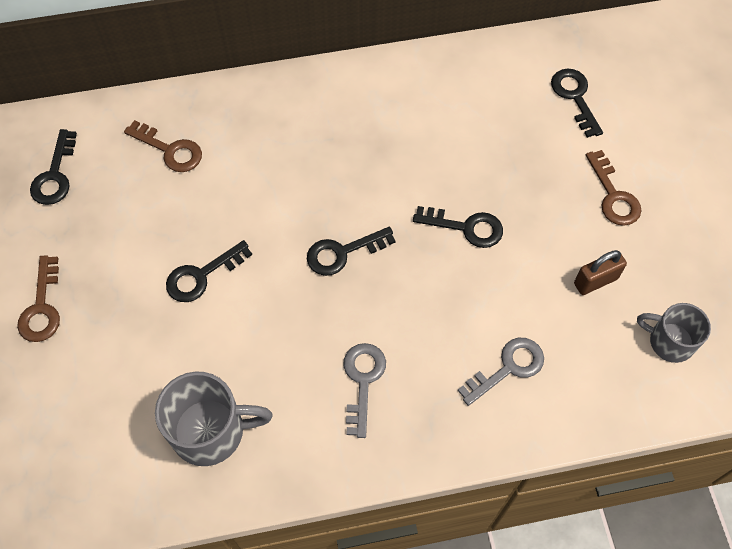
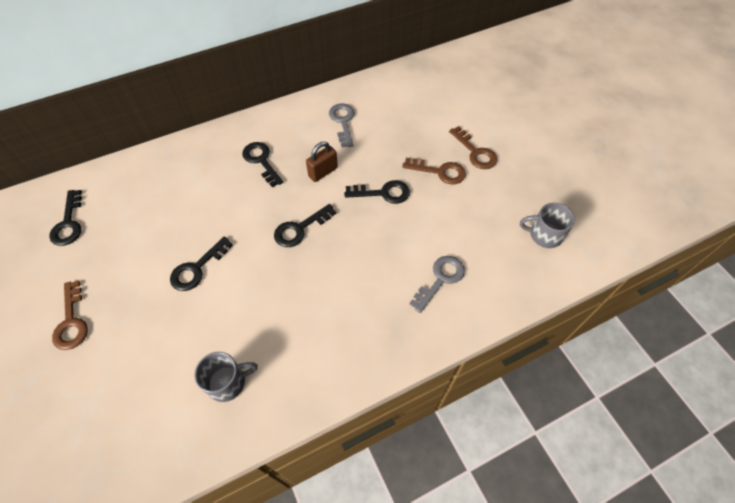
camera: 15 degrees left, 5 degrees down
brown key [124,120,202,172] -> brown key moved to [402,158,466,185]
grey mug [155,372,273,466] -> grey mug [194,352,258,402], size x0.65
grey key [343,343,386,438] -> grey key moved to [329,103,355,147]
black key [551,69,603,138] -> black key moved to [242,142,283,187]
brown padlock [574,250,627,295] -> brown padlock moved to [306,142,338,182]

